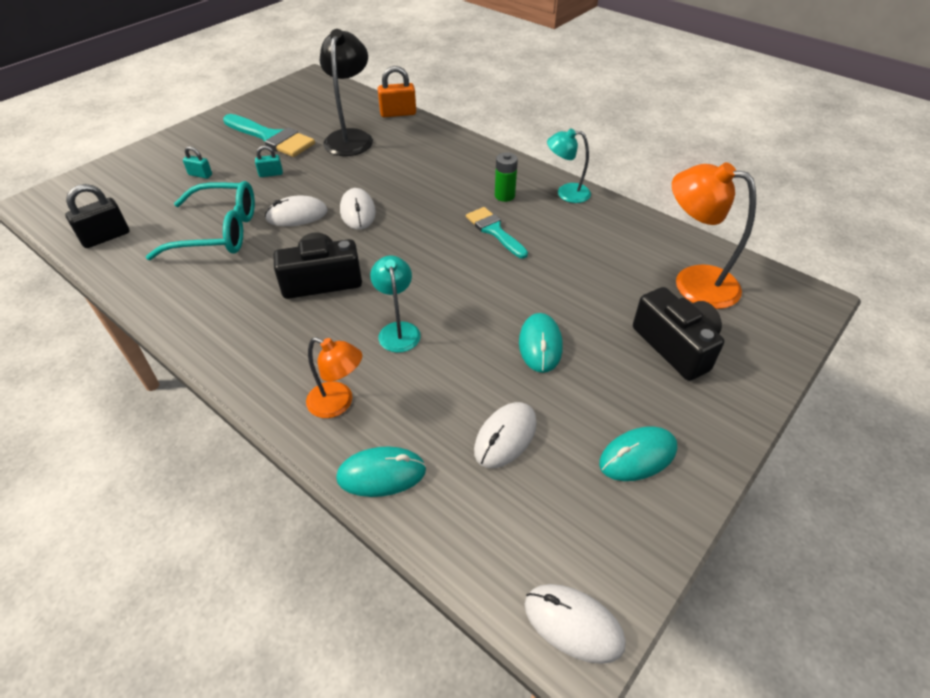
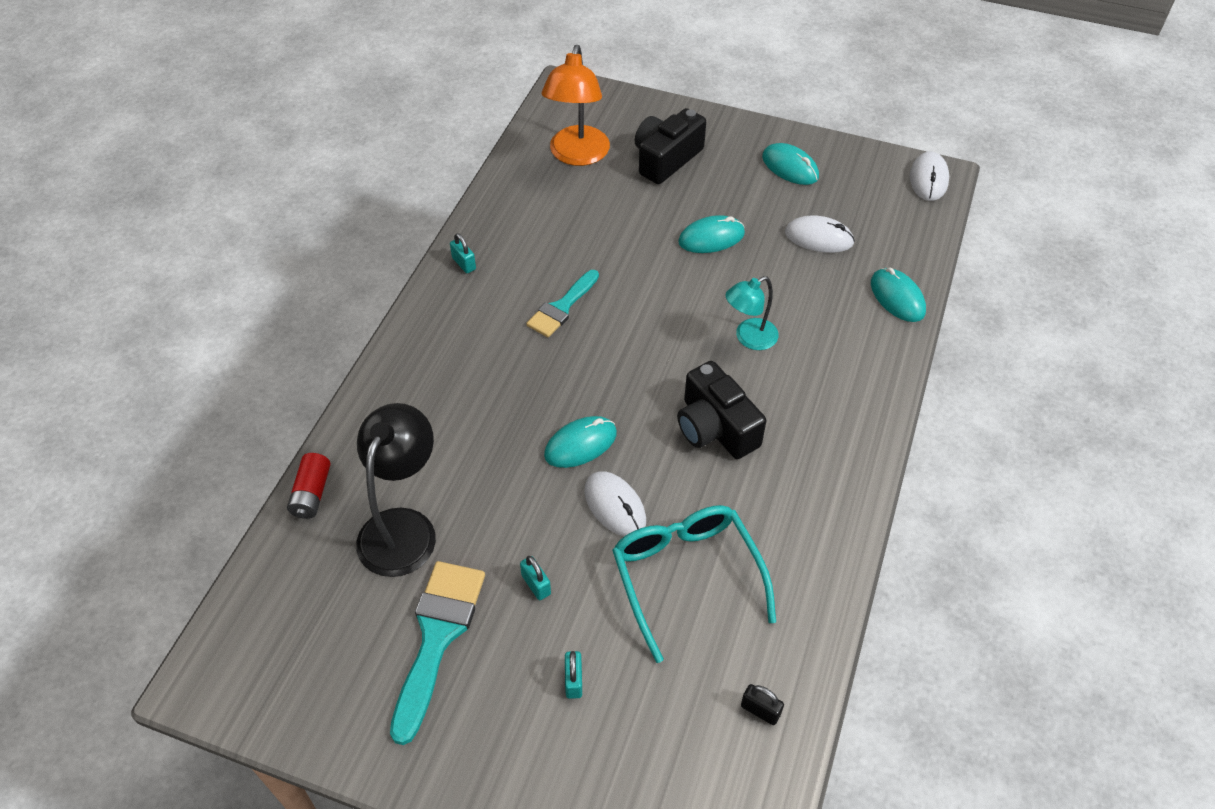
camera: 110 degrees left, 5 degrees up
black padlock [65,184,130,248] -> black padlock [741,684,784,725], size x0.59
orange lamp [306,337,362,418] -> none
black lamp [320,29,373,156] -> black lamp turned 120 degrees clockwise [356,403,436,577]
white mouse [340,188,376,230] -> turquoise mouse [544,416,617,468]
orange padlock [378,66,416,117] -> red battery [287,453,331,519]
green battery [495,152,518,202] -> none
turquoise lamp [547,129,591,203] -> turquoise padlock [450,233,476,273]

